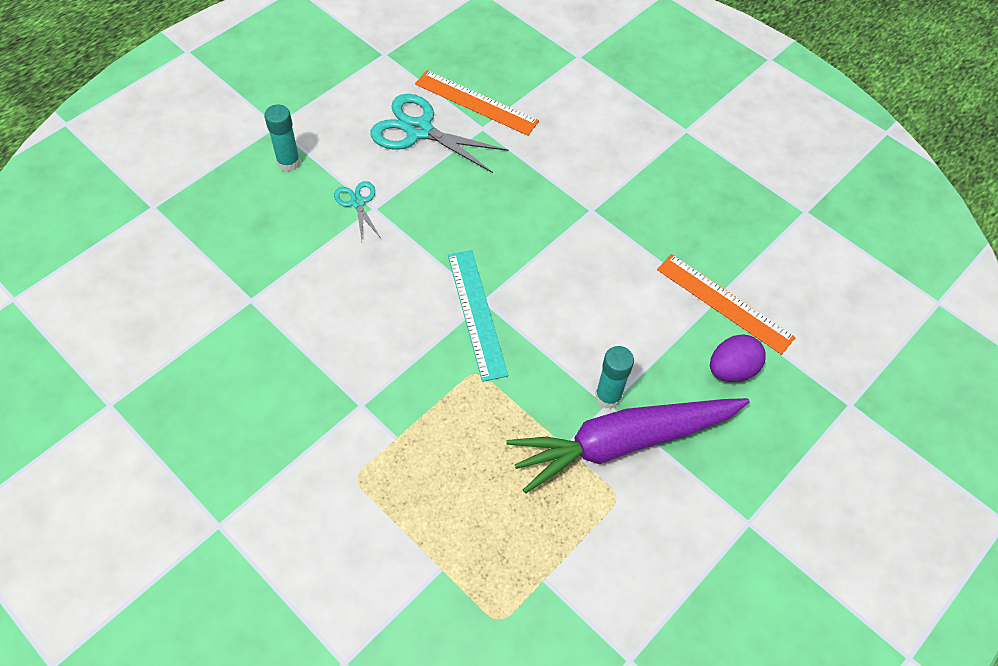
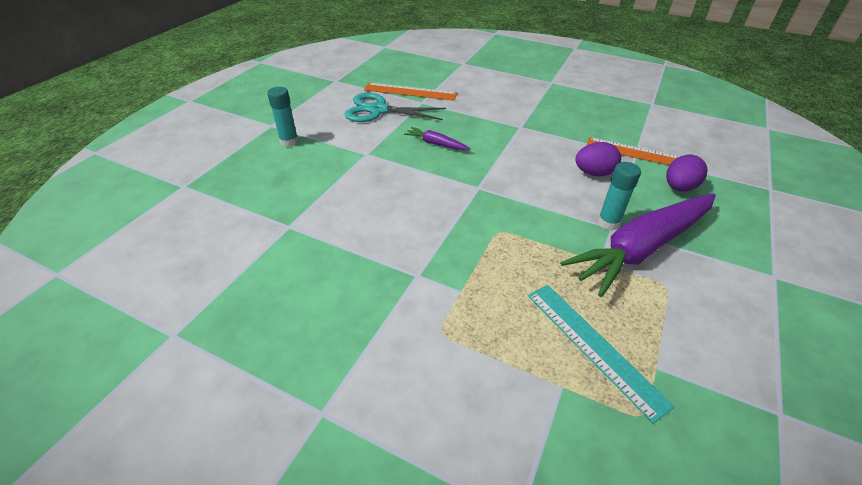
camera: 15 degrees left, 15 degrees down
turquoise scissors [334,181,380,241] -> none
turquoise ruler [448,250,508,382] -> turquoise ruler moved to [528,285,675,424]
none -> purple carrot [404,127,471,150]
none -> purple egg [575,142,621,176]

